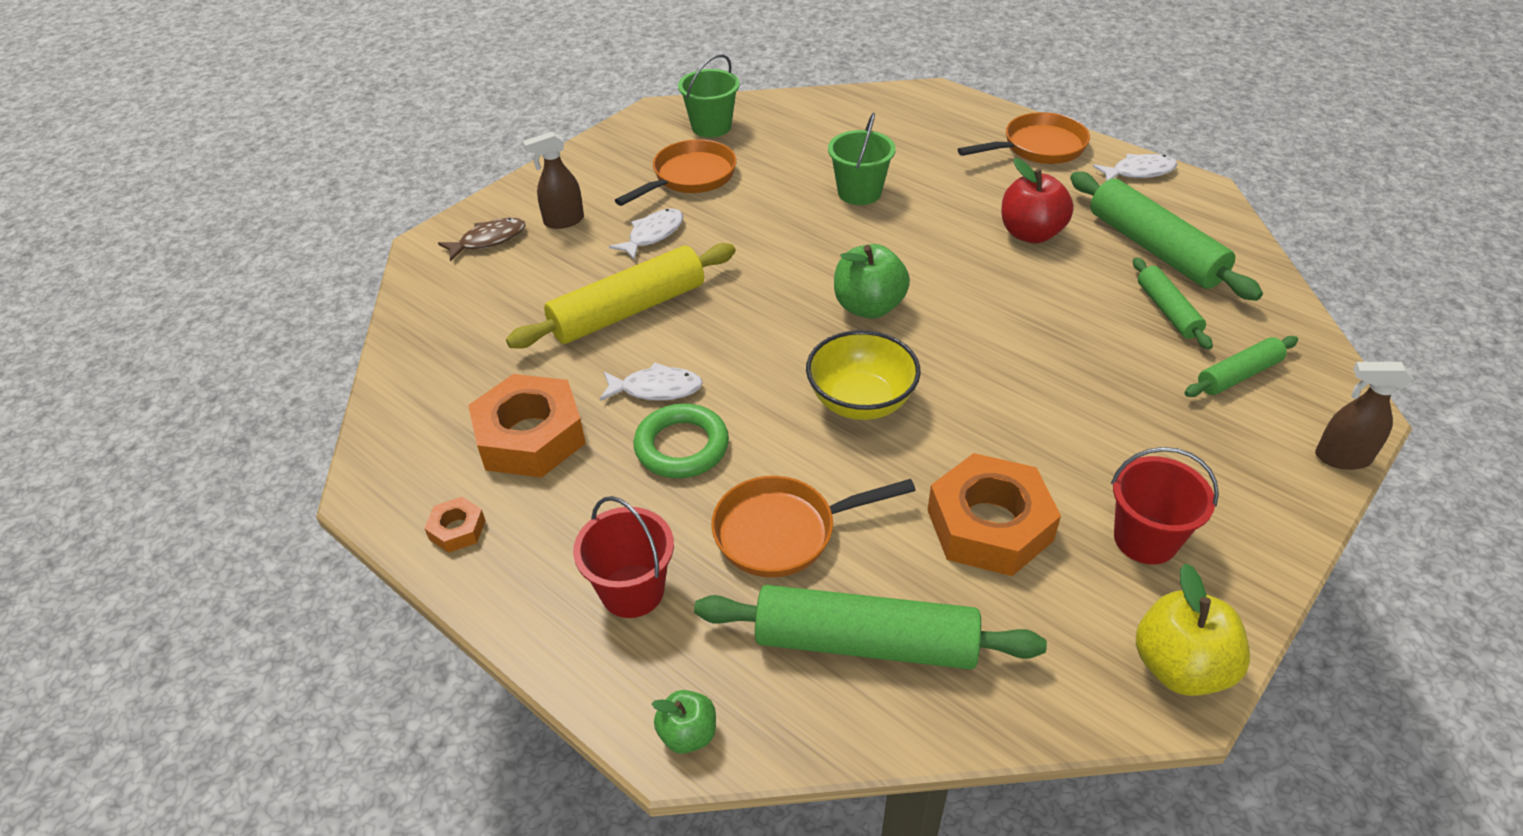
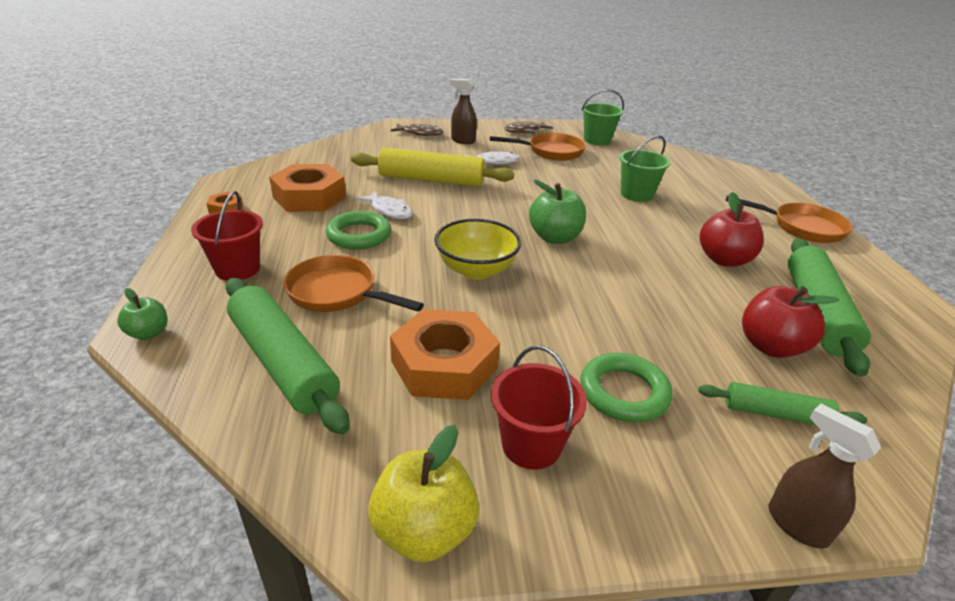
camera: 40 degrees right, 10 degrees down
white fish [1093,154,1178,181] -> none
green rolling pin [1133,257,1213,350] -> red apple [742,286,839,358]
none -> brown fish [505,121,553,133]
none -> green ring [581,353,673,422]

